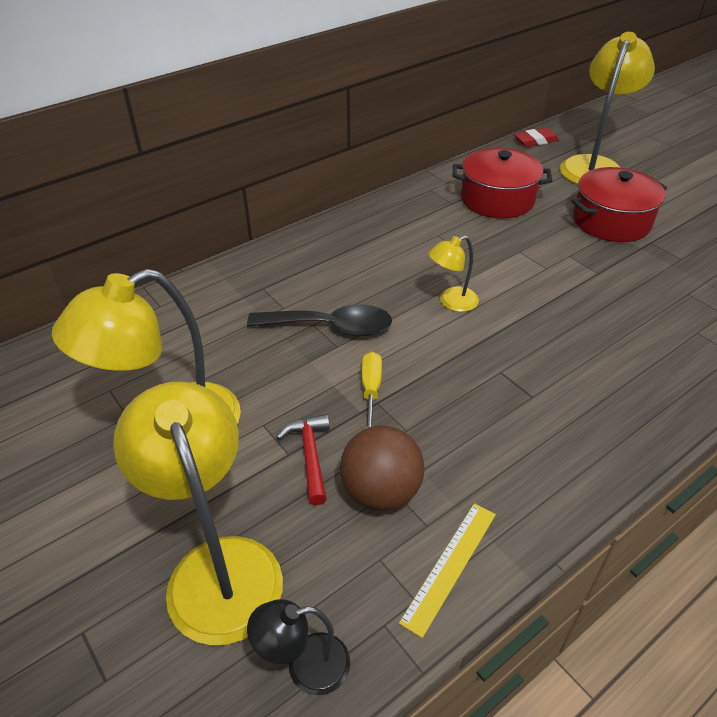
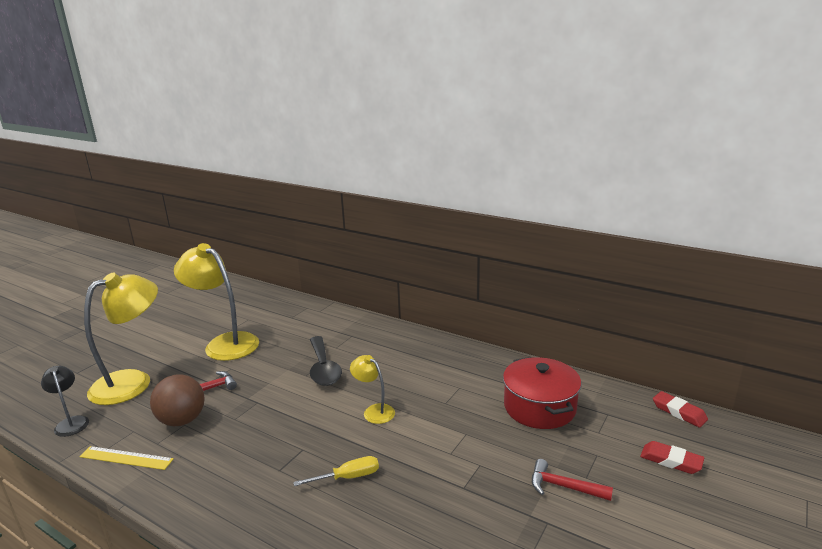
camera: 70 degrees right, 20 degrees down
yellow screwdriver [362,352,382,429] -> yellow screwdriver moved to [293,456,379,486]
yellow lamp [560,32,655,185] -> red eraser [640,441,704,474]
red pot [571,167,667,242] -> red hammer [532,459,613,501]

